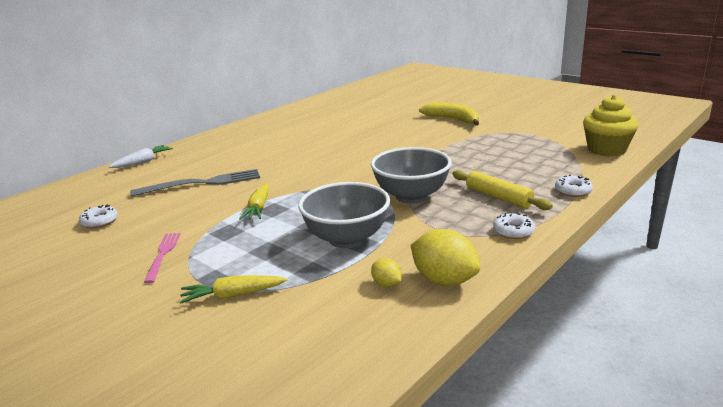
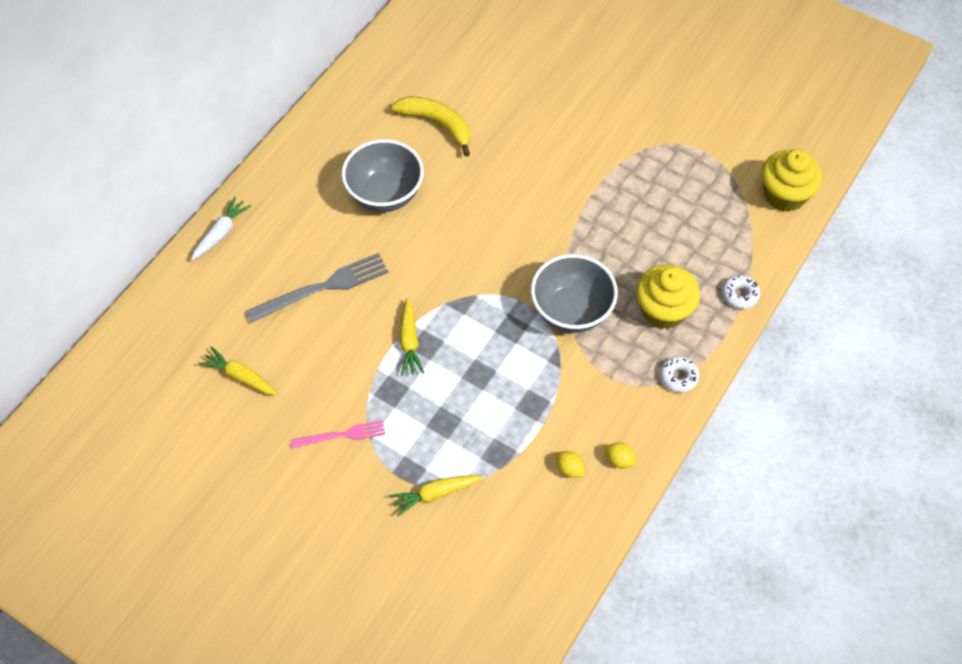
camera: 10 degrees left, 35 degrees up
white donut [79,205,118,228] -> yellow carrot [198,346,278,396]
pink fork [144,233,181,284] -> pink fork turned 90 degrees clockwise [291,420,385,449]
grey bowl [298,182,390,248] -> grey bowl moved to [341,139,424,212]
yellow lemon [411,229,481,286] -> yellow lemon [604,443,636,469], size x0.51
yellow banana [419,102,479,126] -> yellow banana moved to [391,97,470,157]
yellow rolling pin [452,170,553,210] -> yellow cupcake [636,264,700,329]

